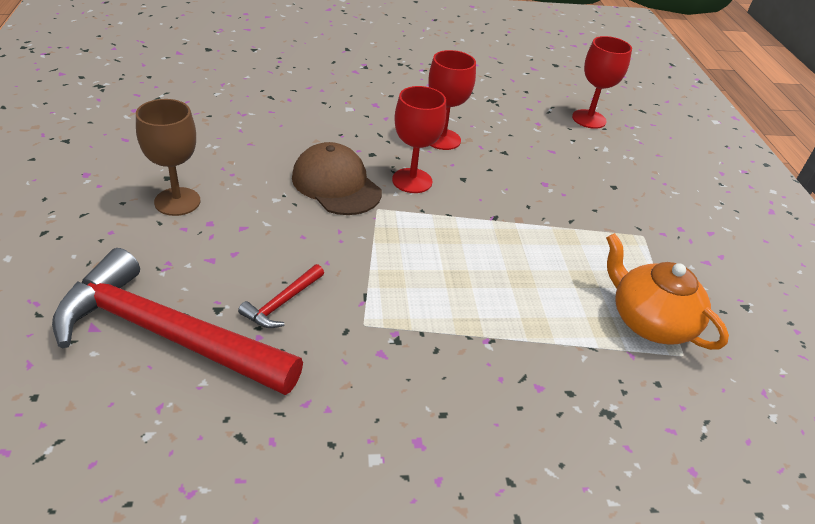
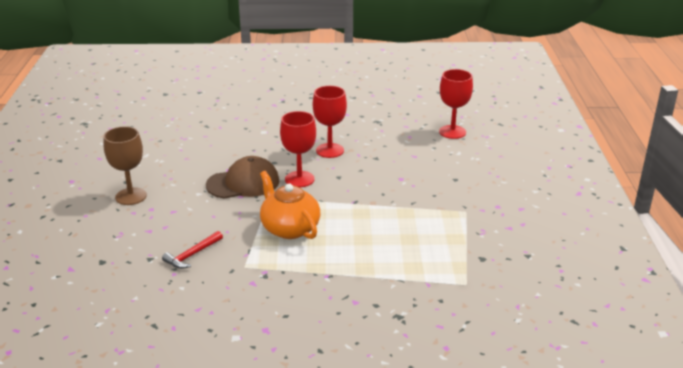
camera: 10 degrees right, 10 degrees down
red hammer [52,248,303,395] -> none
brown cap [292,142,382,215] -> brown cap turned 105 degrees clockwise [206,156,279,199]
orange teapot [606,233,729,350] -> orange teapot moved to [260,171,320,239]

